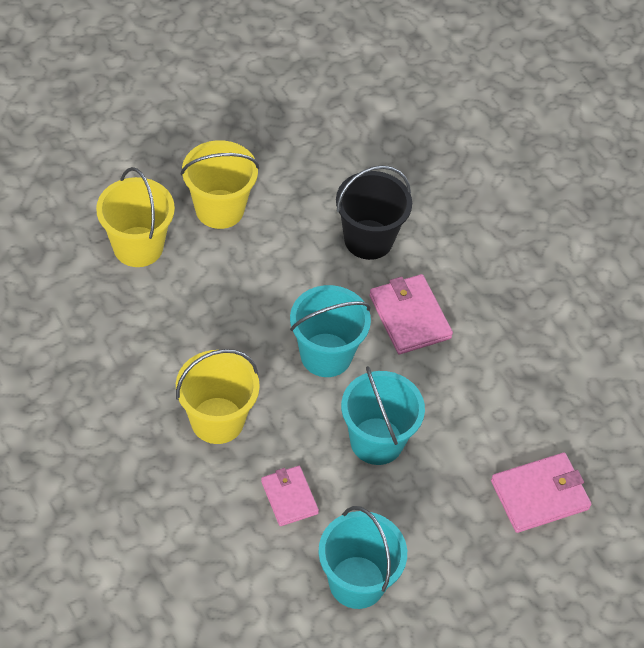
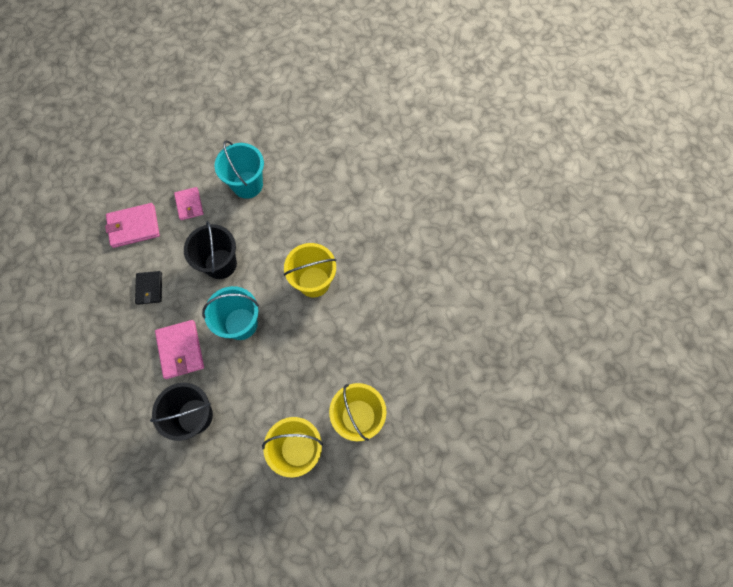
camera: 170 degrees left, 15 degrees up
pink wallet [261,466,319,526] -> pink wallet moved to [174,187,204,220]
turquoise bucket [341,366,425,465] -> black bucket [184,221,237,279]
none -> black wallet [135,271,162,305]

